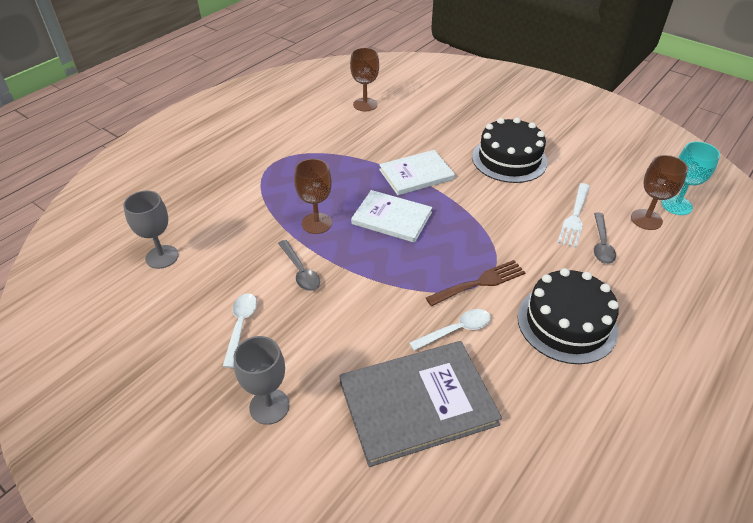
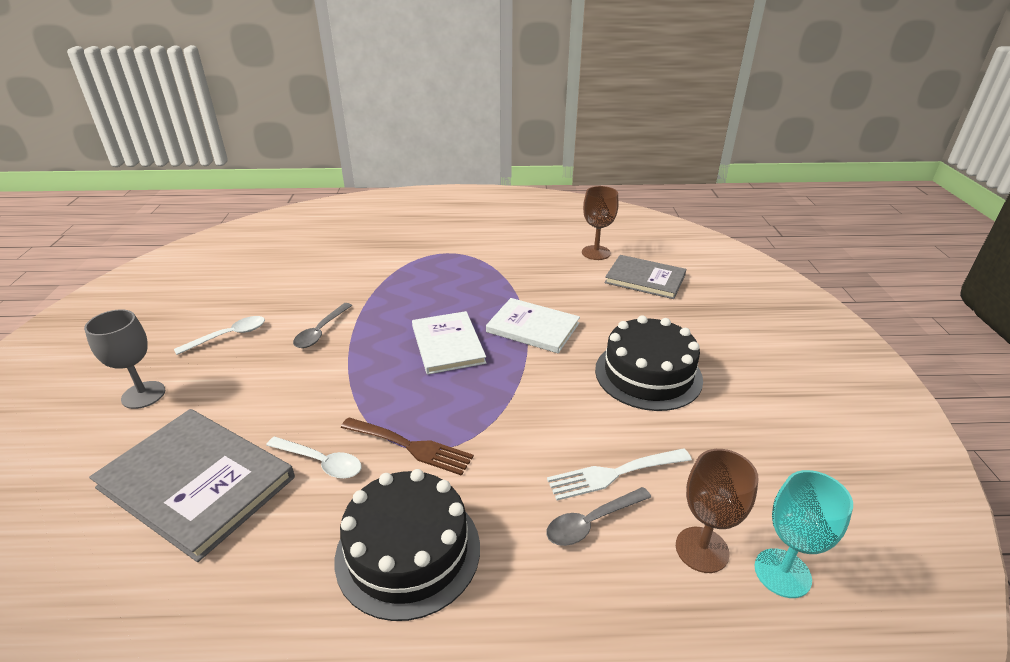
camera: 50 degrees right, 10 degrees down
grey goblet [123,191,179,269] -> none
brown goblet [294,159,332,234] -> none
none -> grey book [605,255,686,299]

